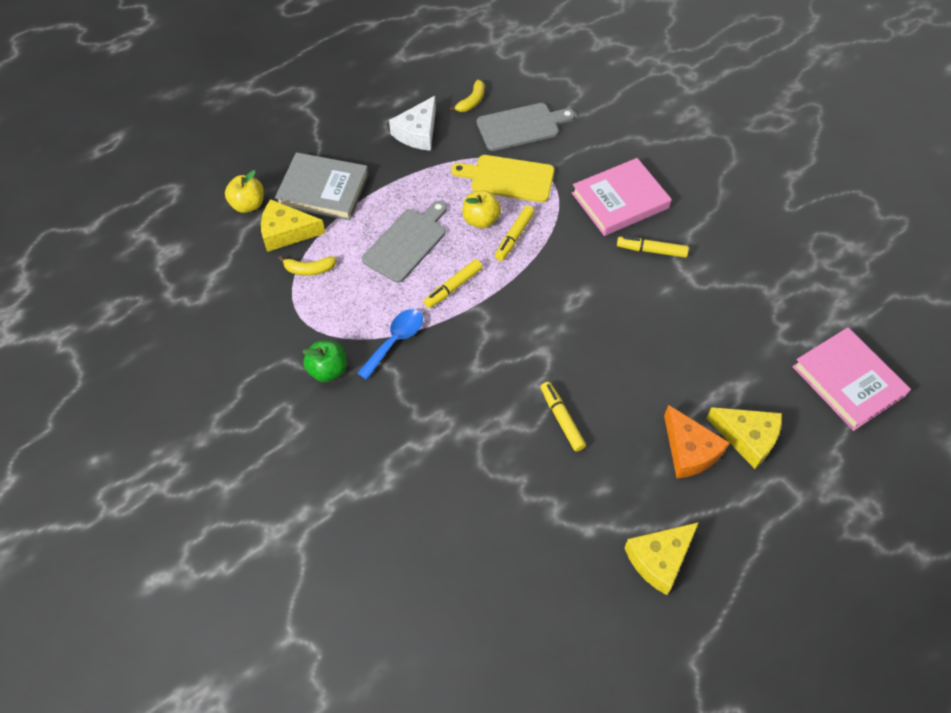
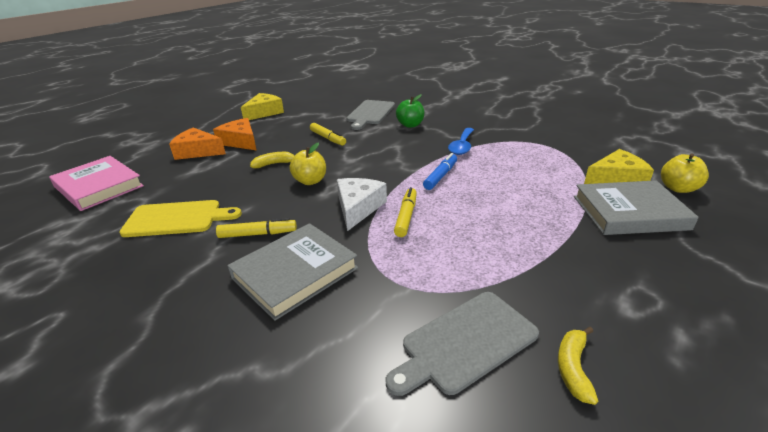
camera: 165 degrees right, 25 degrees down
yellow banana [278,256,337,276] -> yellow banana moved to [250,152,294,168]
green apple [302,341,347,382] -> green apple moved to [396,94,424,128]
grey cutting board [362,201,447,283] -> grey cutting board moved to [347,100,395,130]
white cheese [389,96,436,151] -> white cheese moved to [337,178,387,231]
yellow marker [423,259,483,308] -> blue marker [423,153,457,190]
yellow cutting board [451,155,554,202] -> yellow cutting board moved to [119,200,242,237]
yellow apple [462,190,501,228] -> yellow apple moved to [289,142,326,185]
pink book [572,158,672,236] -> grey book [227,223,358,321]
yellow cheese [706,407,782,469] -> orange cheese [169,127,226,160]

